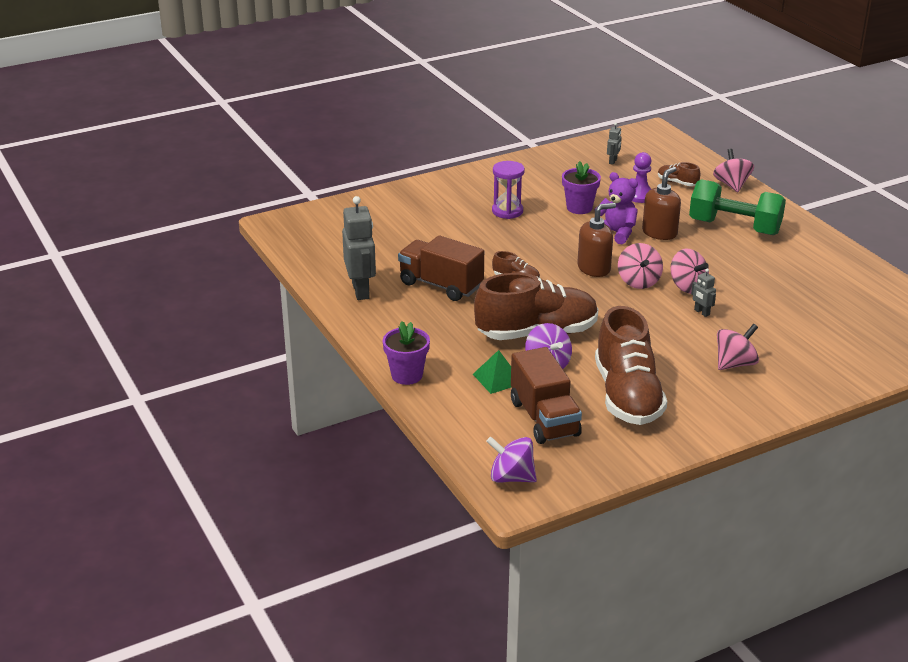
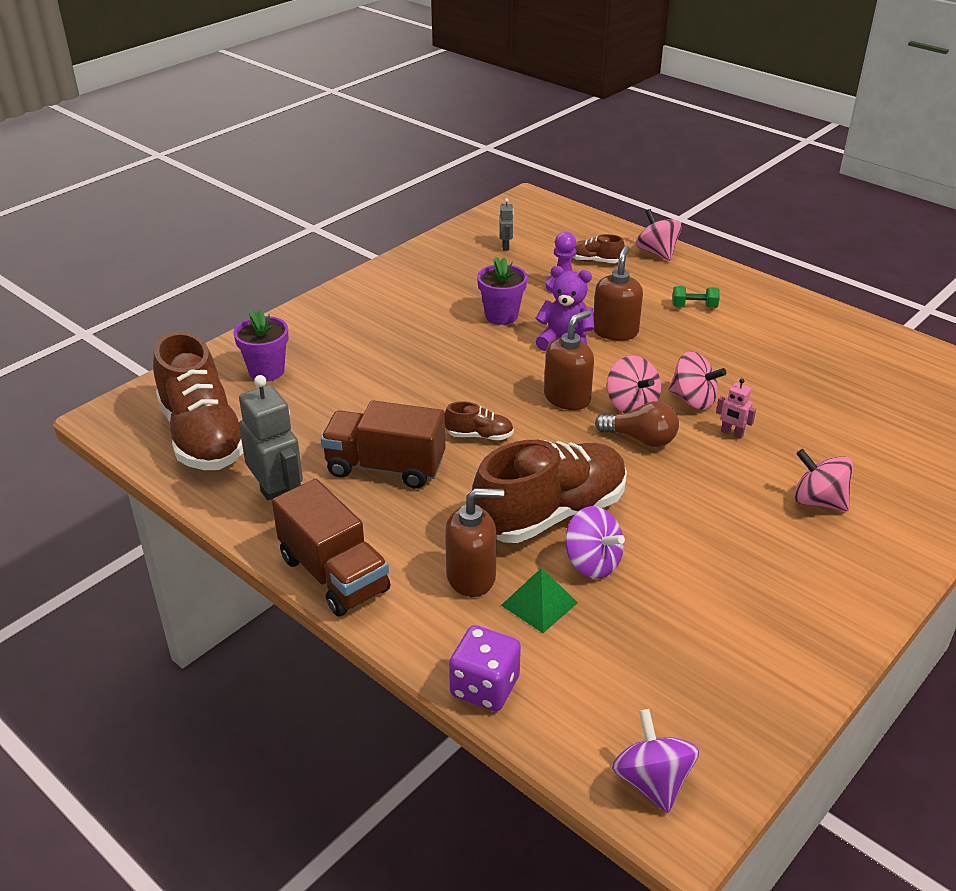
camera: 20 degrees left, 5 degrees up
purple flower pot [383,321,430,385] -> purple flower pot moved to [234,310,289,381]
purple spinning top [486,436,537,483] -> purple spinning top turned 75 degrees clockwise [612,709,699,813]
purple hourglass [492,161,525,219] -> none
brown truck [511,347,582,444] -> brown truck moved to [272,479,390,616]
brown shoe [595,306,667,425] -> brown shoe moved to [153,331,244,470]
green dumbbell [689,179,786,235] -> green dumbbell [673,286,720,308], size x0.41
grey robot [691,269,716,317] -> pink robot [716,378,756,439]
pink spinning top [717,324,759,370] -> pink spinning top turned 90 degrees counterclockwise [794,449,853,511]
none -> brown soap dispenser [445,488,504,597]
none -> purple dice [449,625,521,711]
none -> brown light bulb [595,401,679,447]

